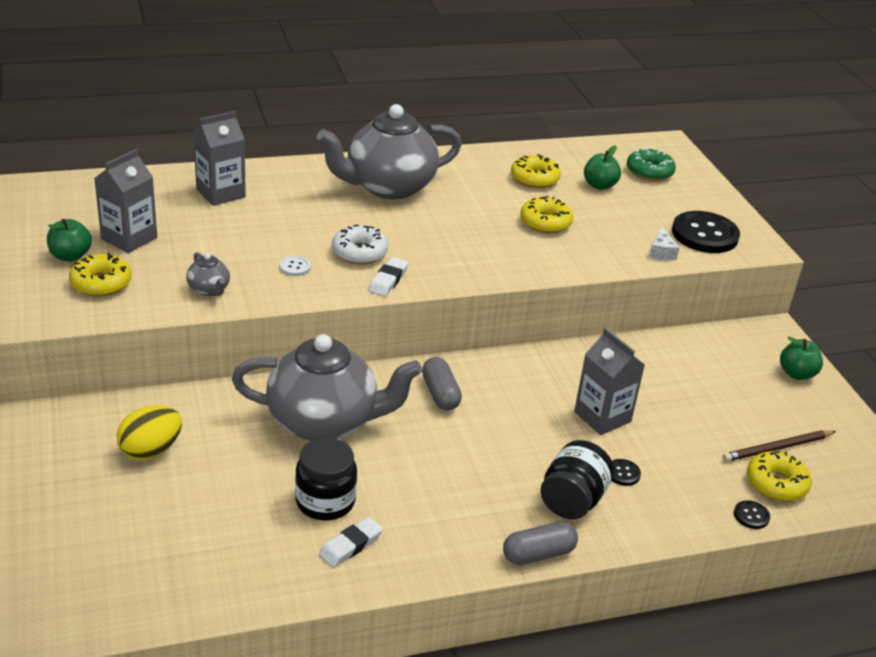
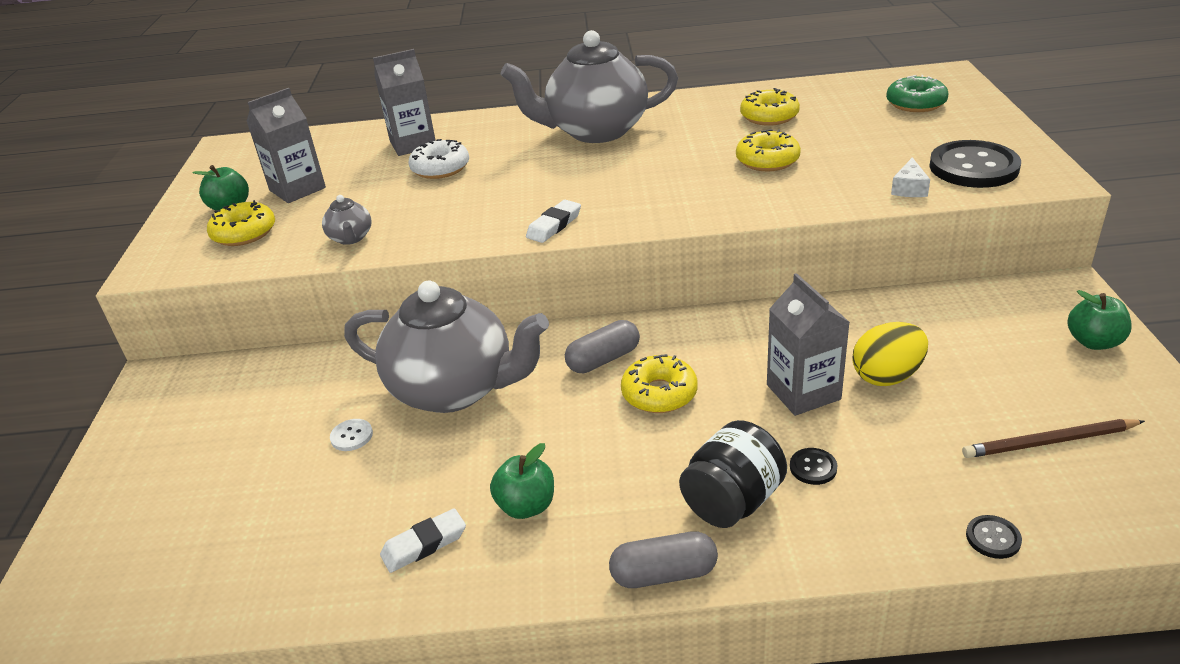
camera: 20 degrees right, 0 degrees up
yellow egg [117,405,182,460] -> yellow egg moved to [852,322,928,386]
white button [279,256,311,276] -> white button moved to [330,419,373,451]
black jar [295,438,357,520] -> none
white donut [332,225,388,264] -> white donut moved to [409,139,469,179]
grey capsule [422,357,462,410] -> grey capsule turned 60 degrees clockwise [565,320,640,373]
green apple [584,146,621,190] -> green apple moved to [490,443,554,519]
yellow donut [747,451,812,501] -> yellow donut moved to [621,354,698,413]

